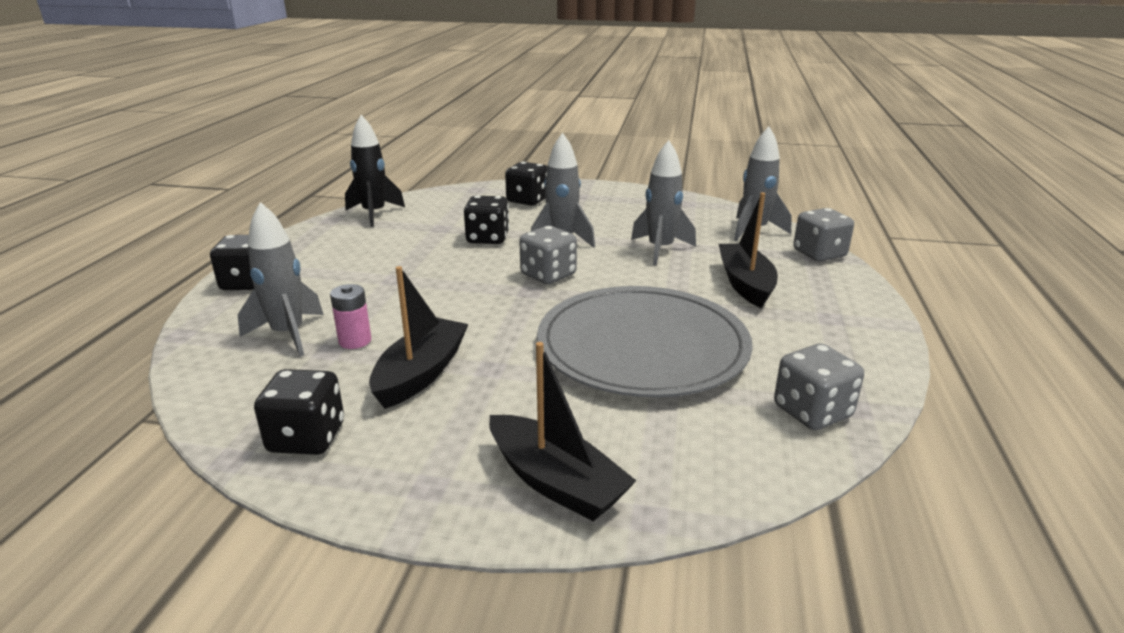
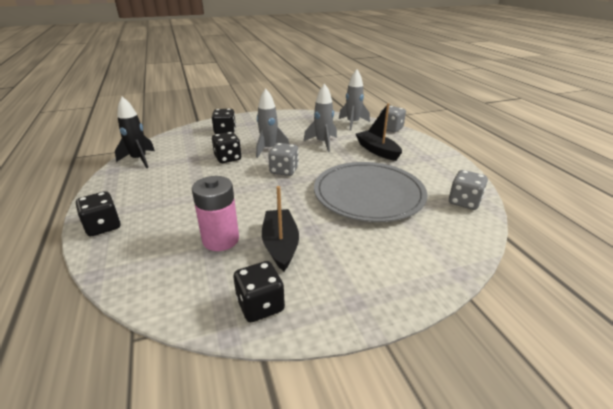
camera: 30 degrees left, 5 degrees up
grey rocket [238,202,324,356] -> none
pink battery [330,284,371,349] -> pink battery [192,176,239,251], size x1.80
black boat [489,342,637,521] -> none

